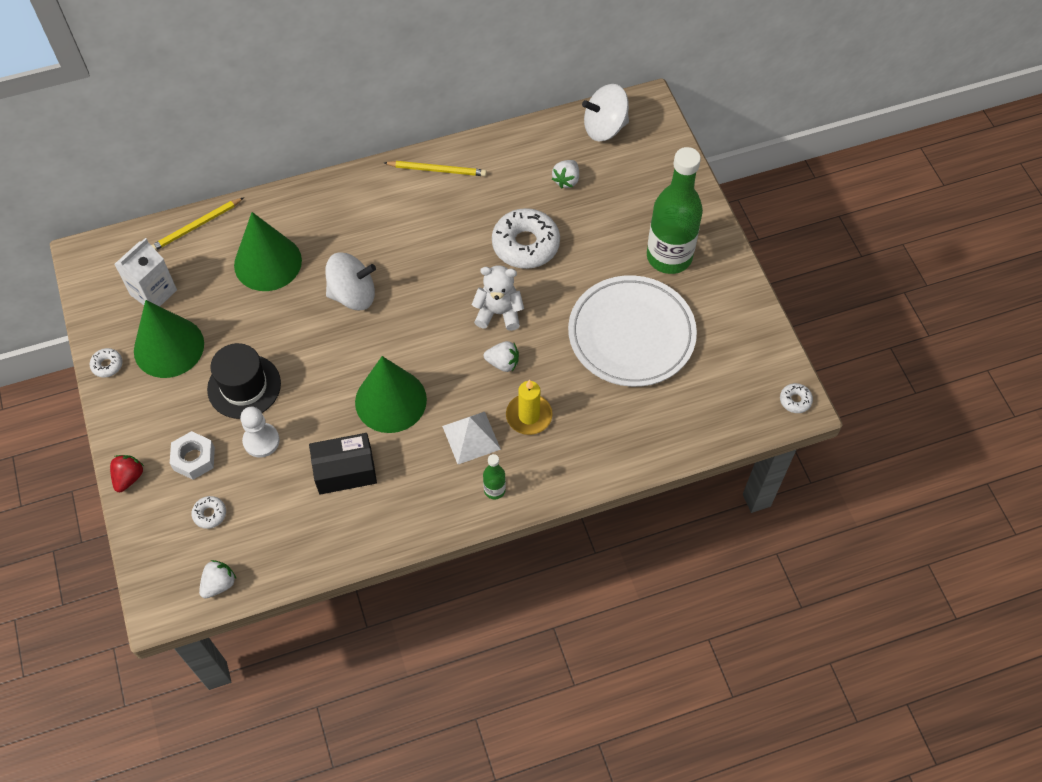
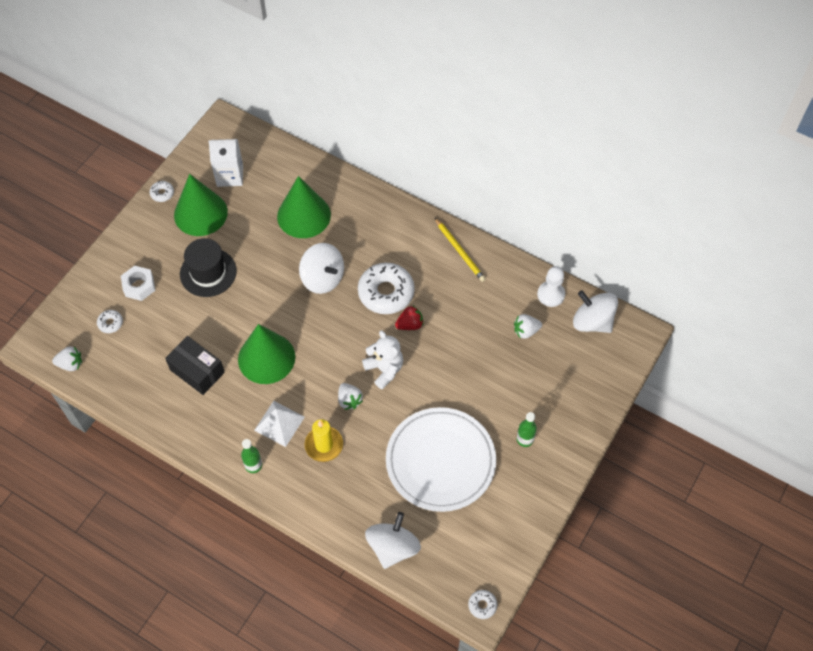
camera: 50 degrees right, 0 degrees up
red strawberry [110,455,144,492] -> red strawberry moved to [395,306,423,330]
yellow pencil [151,197,244,250] -> none
white pawn [240,407,280,458] -> white pawn moved to [537,266,565,307]
white donut [492,208,560,269] -> white donut moved to [358,263,415,314]
green bottle [647,147,703,274] -> green bottle [517,412,537,447], size x0.42
none -> white spinning top [365,512,421,569]

